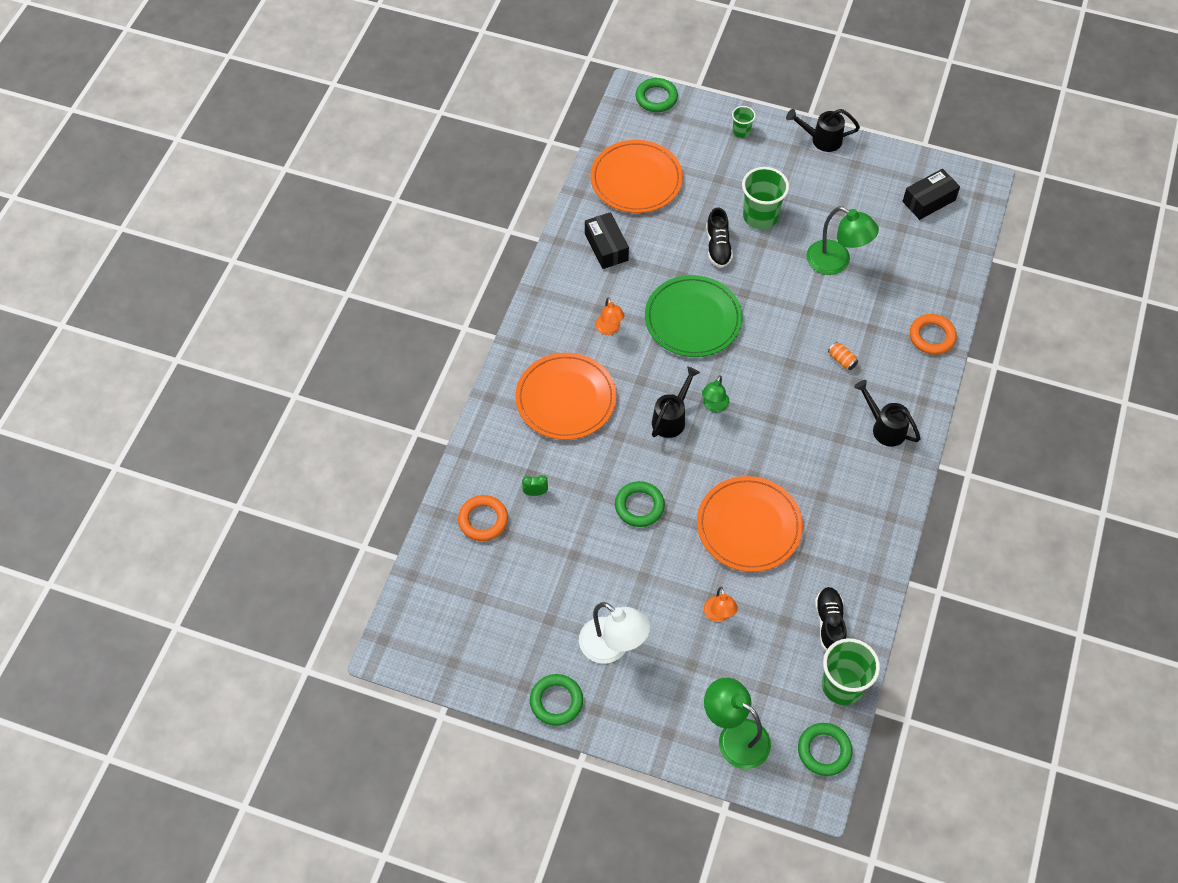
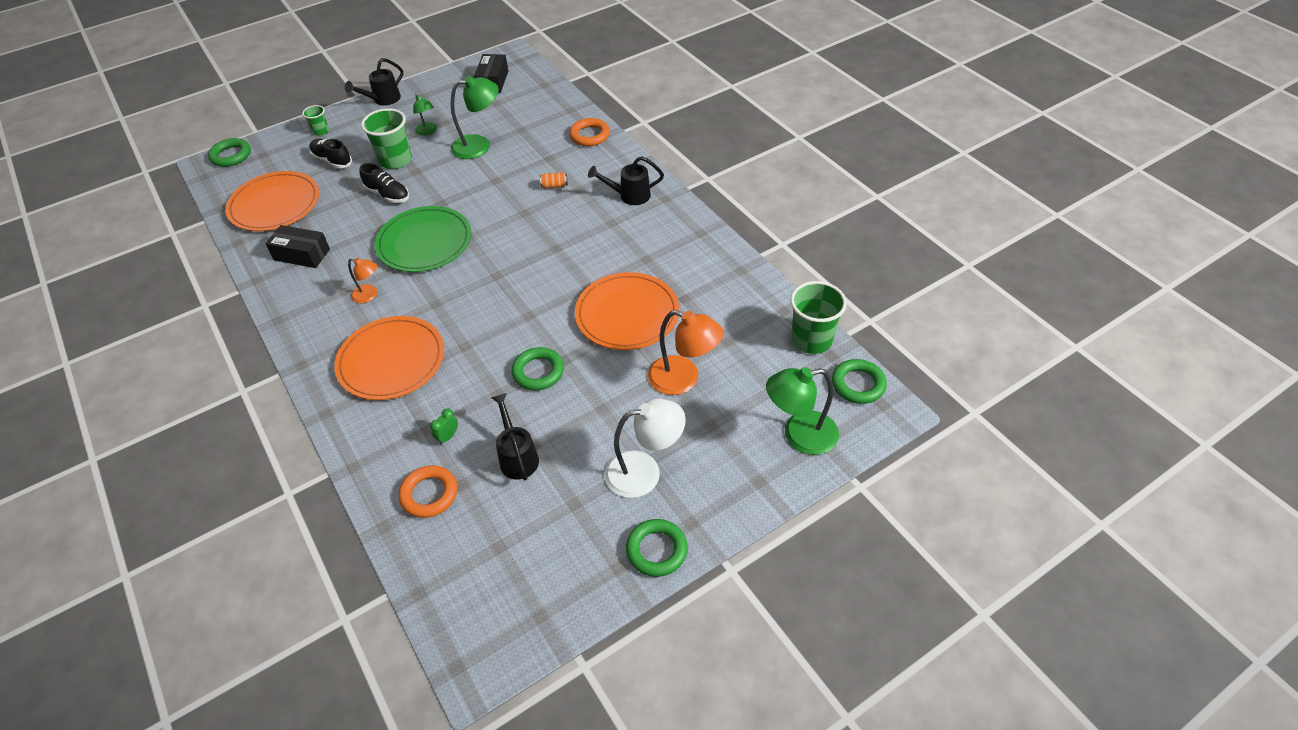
camera: 50 degrees left, 10 degrees down
black watering can [652,367,700,438] -> black watering can moved to [491,393,539,480]
green lamp [702,375,730,412] -> green lamp moved to [413,94,437,136]
orange lamp [704,587,738,622] -> orange lamp [648,310,723,395], size x1.76
black shoe [815,587,846,651] -> black shoe moved to [309,139,352,169]

